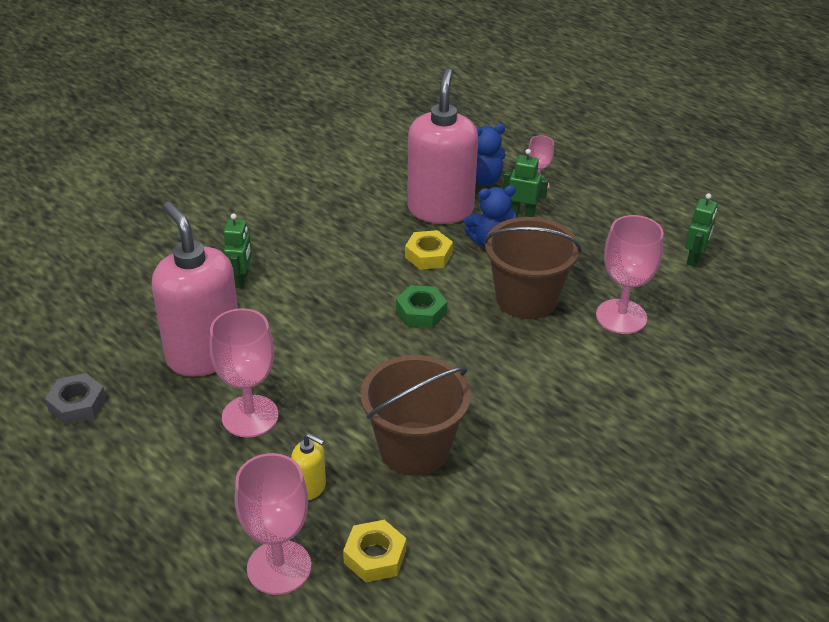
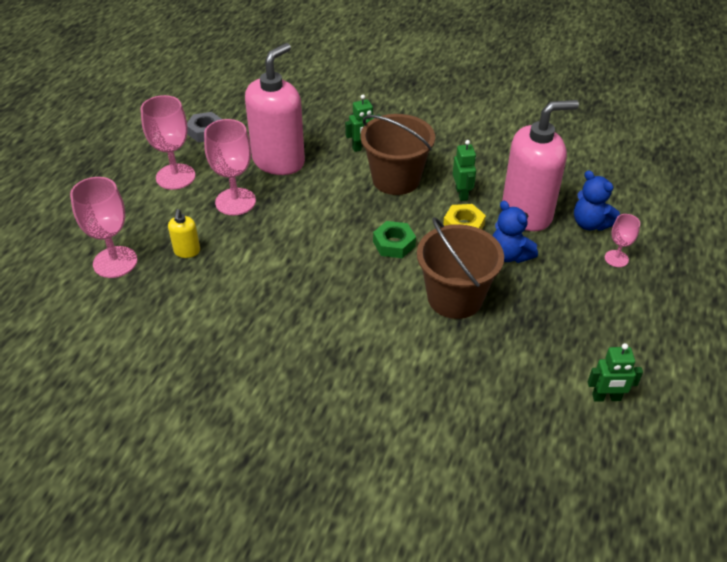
camera: 65 degrees right, 5 degrees up
yellow nut [343,520,406,583] -> none
brown bucket [361,355,471,476] -> brown bucket moved to [360,114,435,195]
green robot [503,149,548,217] -> green robot moved to [453,140,476,201]
pink goblet [596,215,663,334] -> pink goblet moved to [141,95,196,190]

